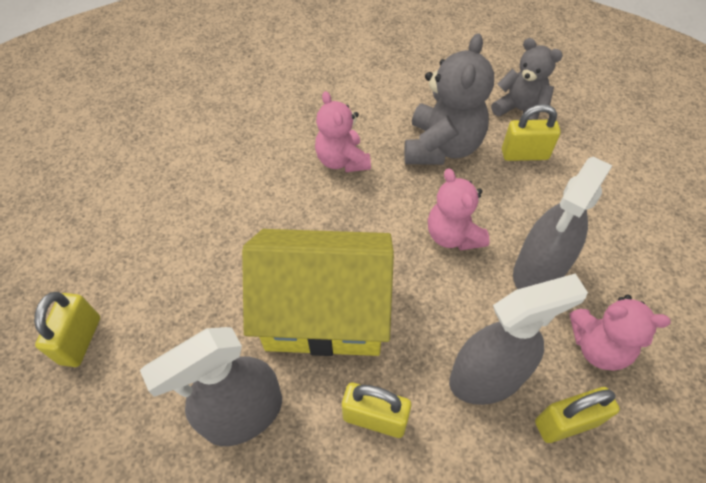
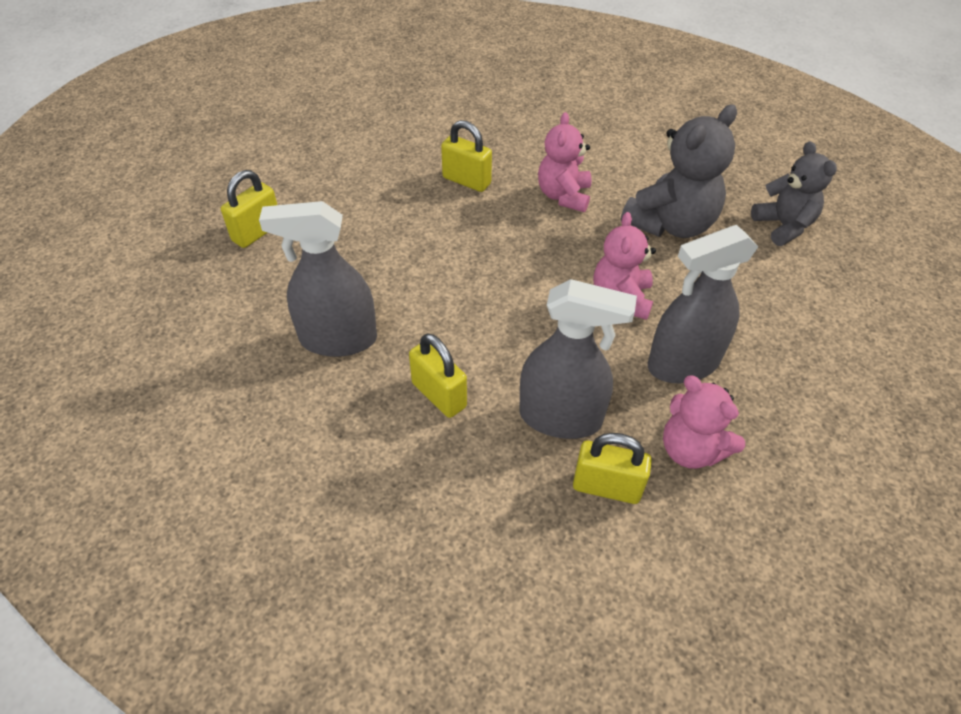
camera: 30 degrees right, 5 degrees down
yellow house [242,229,394,356] -> none
yellow padlock [502,104,561,161] -> yellow padlock moved to [441,120,492,192]

